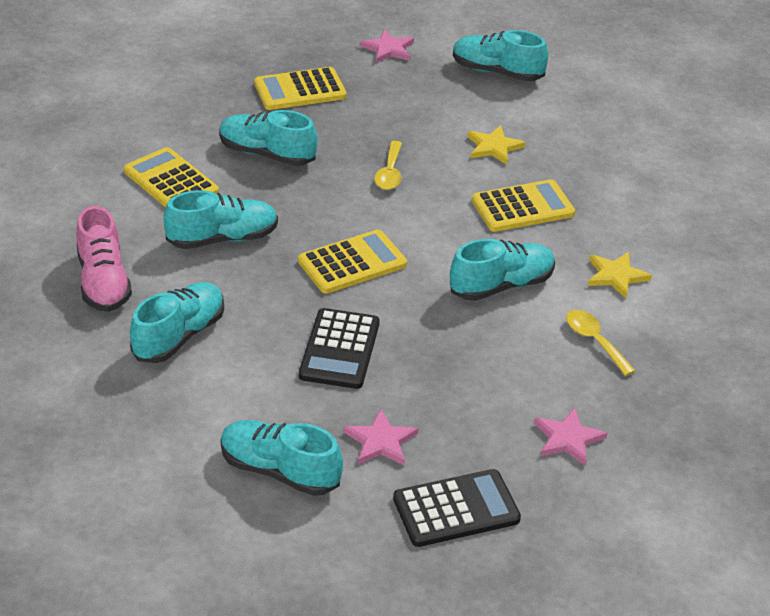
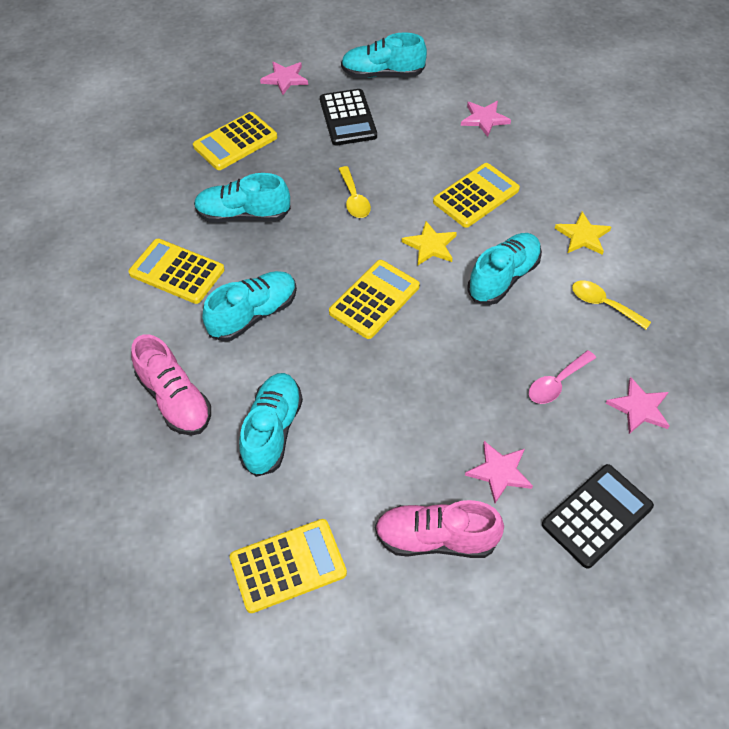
camera: 20 degrees left, 15 degrees up
turquoise shoe [221,420,343,496] -> pink shoe [375,500,504,558]
black calculator [299,308,380,389] -> black calculator moved to [320,89,377,146]
yellow star [467,125,526,165] -> yellow star moved to [402,221,457,265]
none -> yellow calculator [230,519,347,613]
none -> pink star [461,101,511,137]
none -> pink spoon [529,350,596,404]

